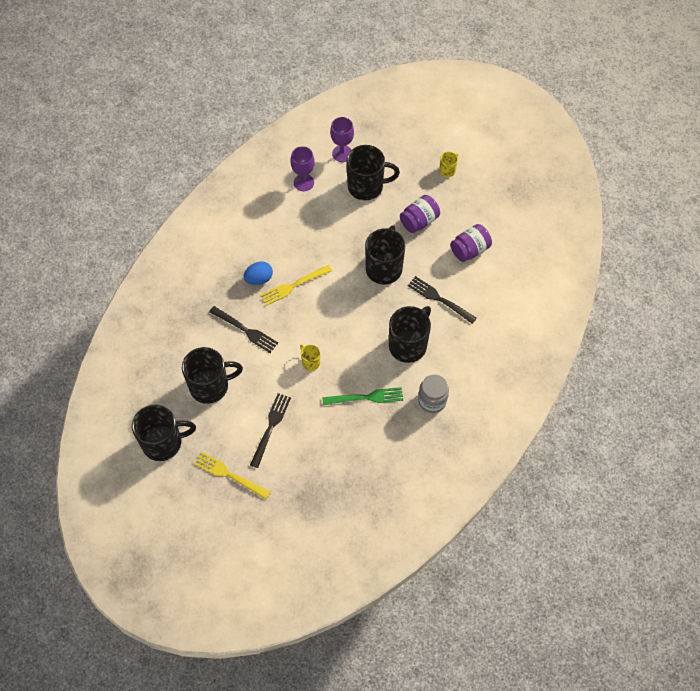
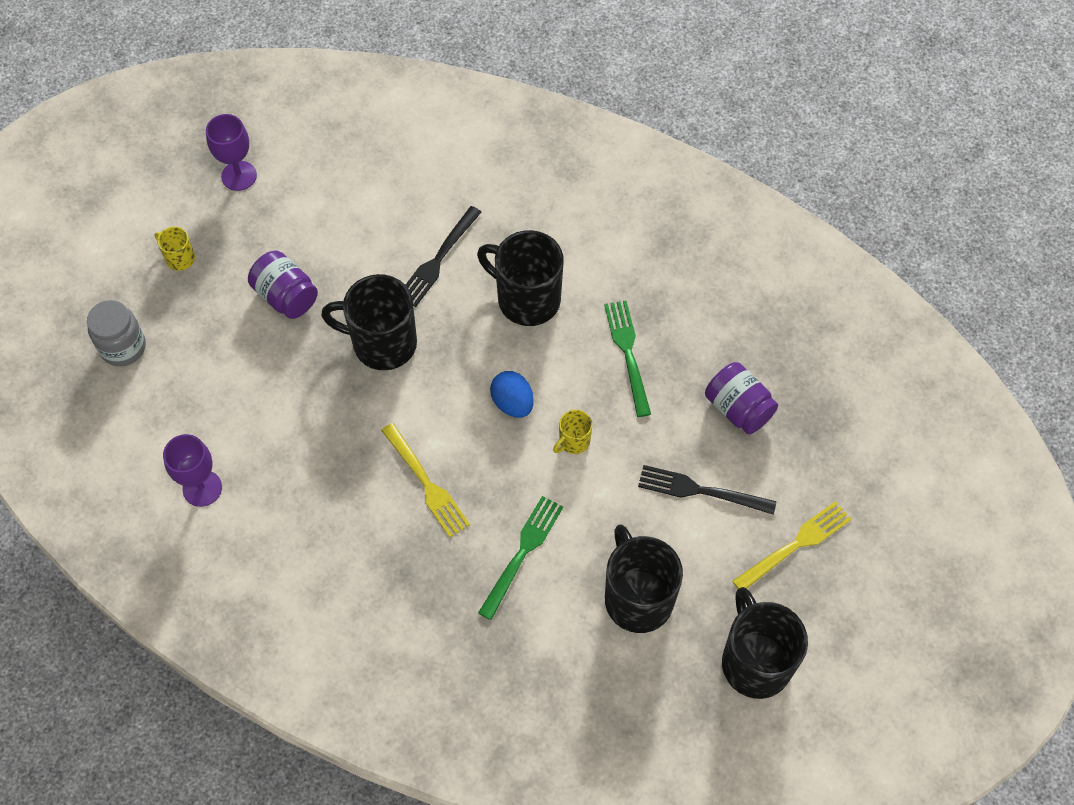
camera: 95 degrees left, 0 degrees up
yellow fork [194,452,270,499] -> yellow fork turned 150 degrees counterclockwise [732,501,851,589]
black fork [209,306,278,353] -> green fork [478,496,563,620]
blue egg [243,261,273,285] -> blue egg moved to [490,371,534,418]
purple goblet [330,117,354,162] -> purple goblet moved to [206,114,257,191]
black mug [347,145,400,200] -> none
grey jar [418,375,449,413] -> grey jar moved to [87,300,146,366]
purple jar [450,224,492,262] -> purple jar moved to [705,362,778,434]

